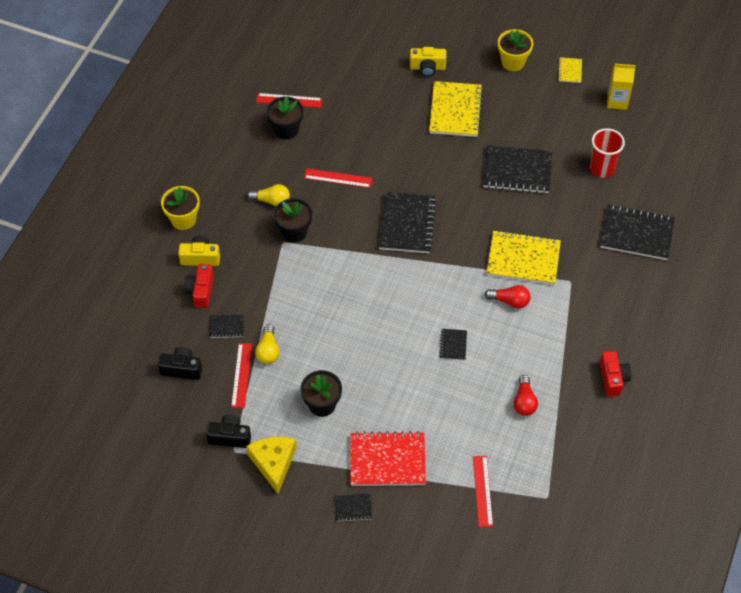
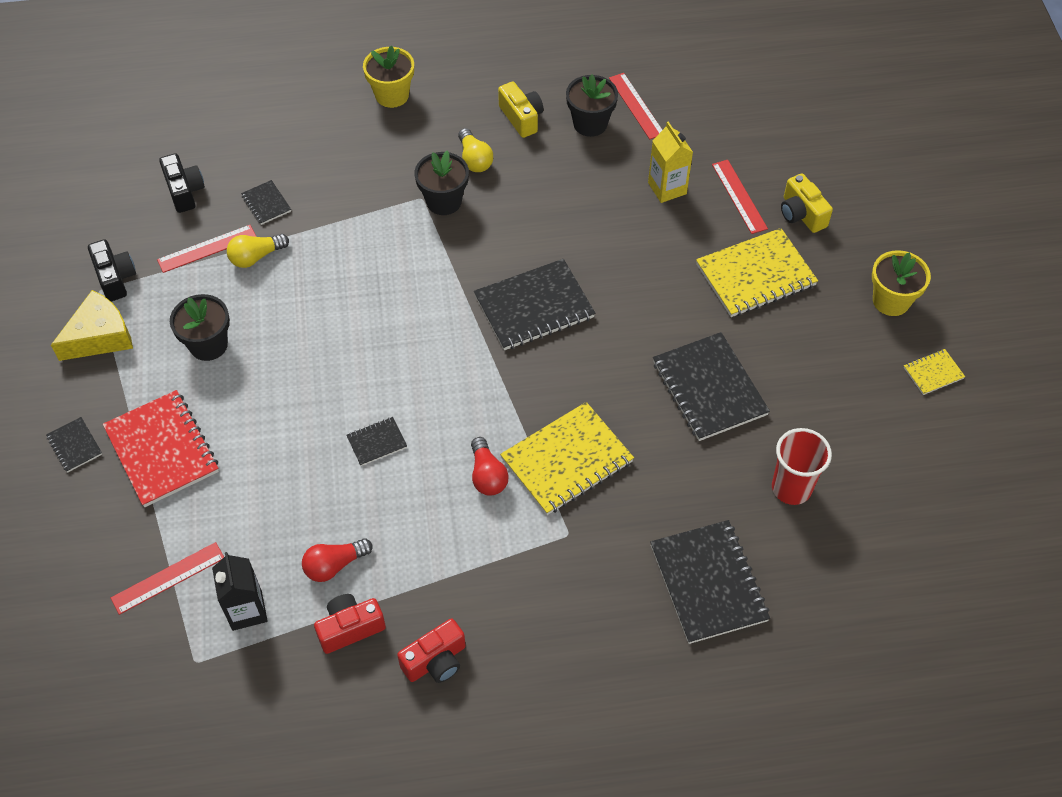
camera: 60 degrees right, 0 degrees up
yellow camera [178,236,220,266] -> yellow camera moved to [498,82,543,138]
red camera [184,264,214,308] -> red camera moved to [314,594,386,654]
red ruler [304,168,372,188] -> red ruler moved to [712,160,768,234]
yellow notebook [487,230,561,285] -> yellow notebook turned 75 degrees clockwise [500,402,634,515]
yellow carton [607,64,636,110] -> yellow carton moved to [648,122,693,203]
none -> black carton [212,552,267,631]

